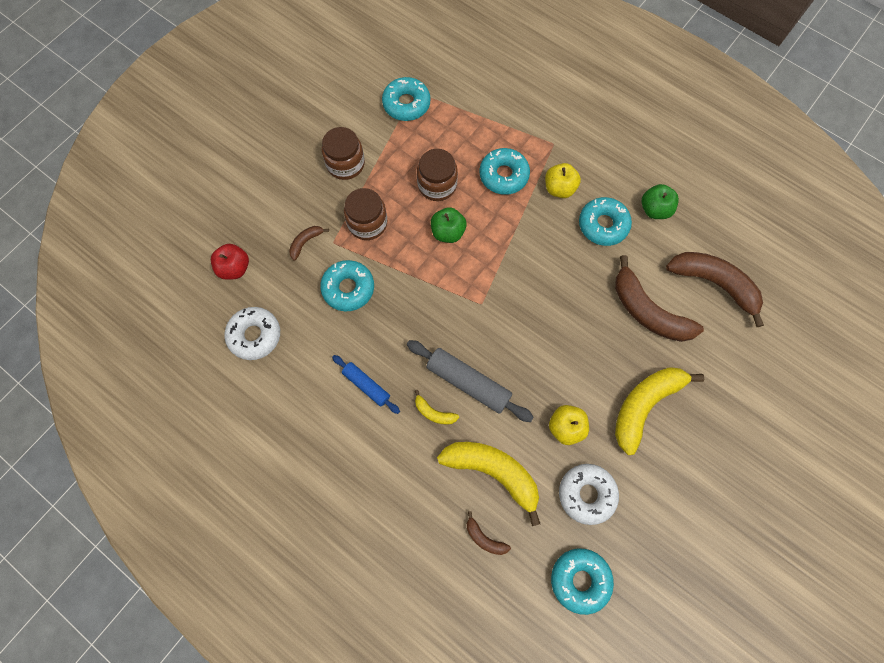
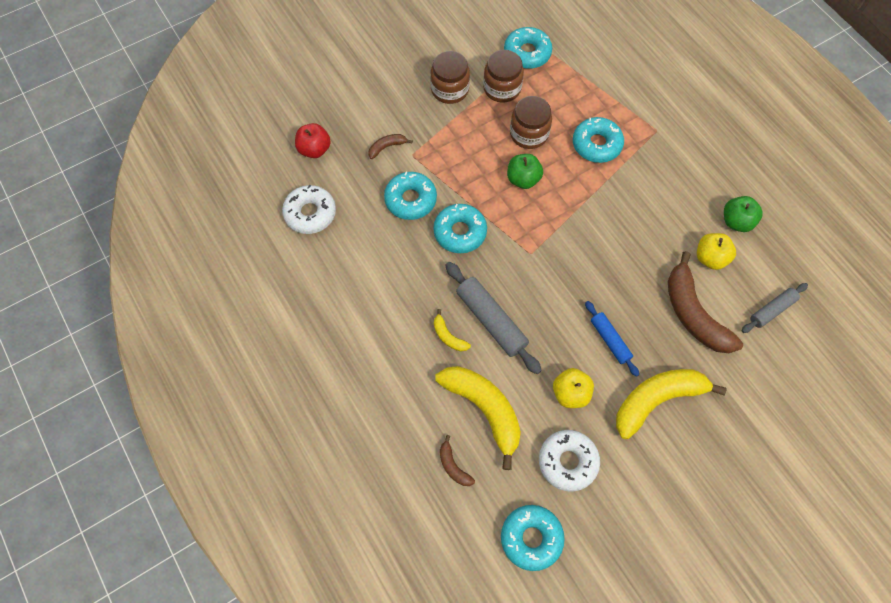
camera: 20 degrees right, 5 degrees down
blue rolling pin [332,355,400,414] -> blue rolling pin moved to [585,301,639,377]
brown jar [344,188,387,240] -> brown jar moved to [483,50,524,103]
yellow apple [545,163,581,198] -> yellow apple moved to [697,233,736,270]
turquoise donut [579,197,632,246] -> turquoise donut moved to [433,204,487,253]
brown banana [666,252,764,327] -> grey rolling pin [741,283,808,333]

